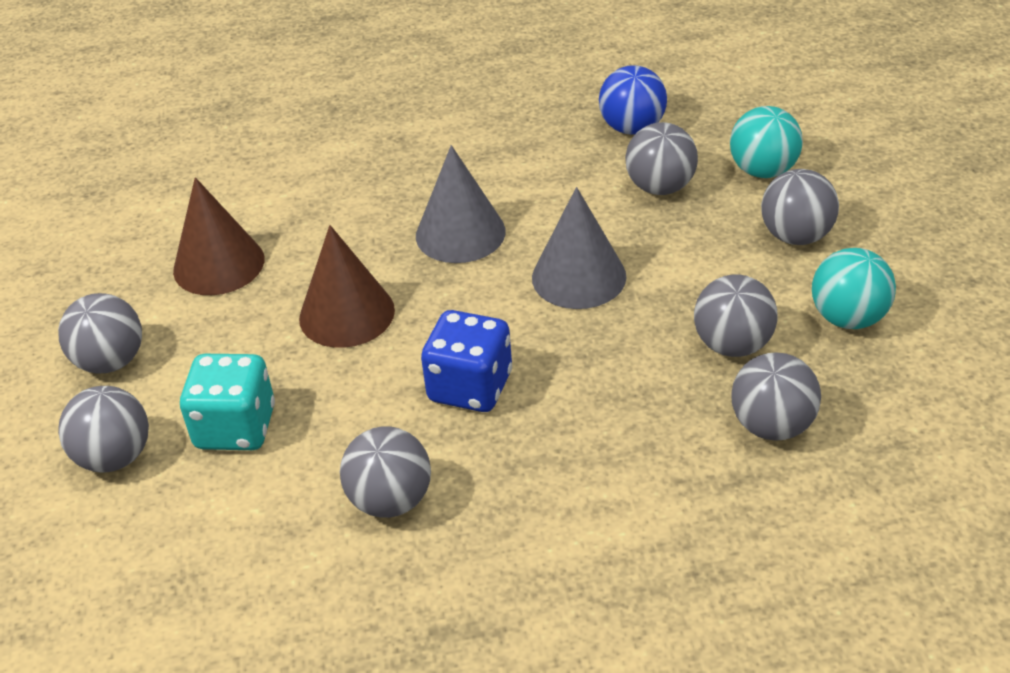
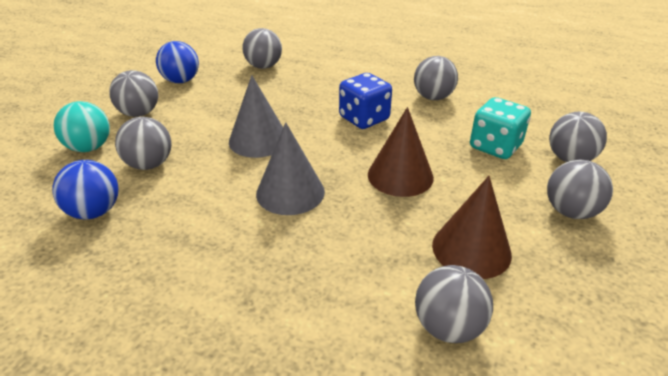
camera: 150 degrees left, 5 degrees down
grey ball [694,274,778,357] -> grey ball moved to [415,265,493,343]
turquoise ball [812,248,896,329] -> blue ball [156,41,199,83]

